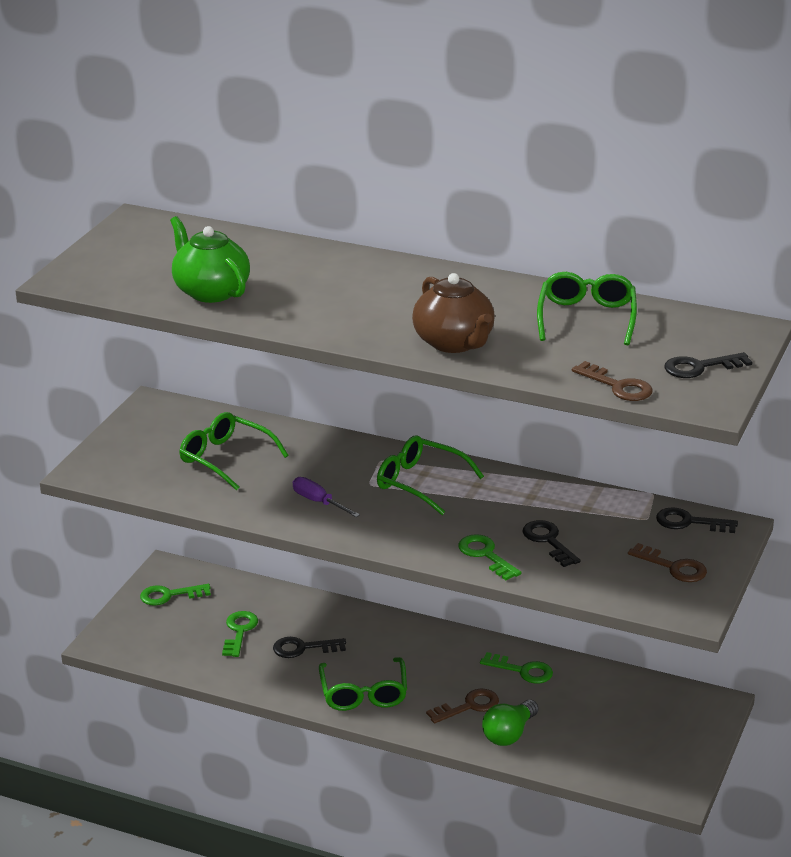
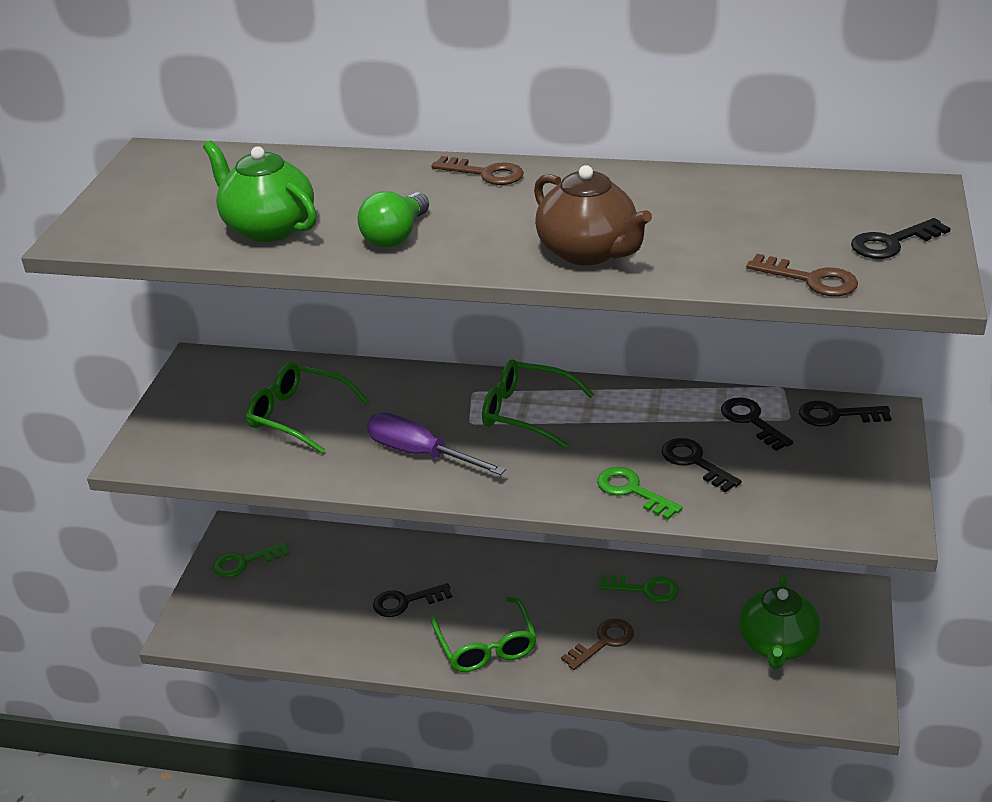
camera: 10 degrees left, 5 degrees up
green key [222,611,258,657] -> none
purple screwdriver [293,477,360,517] -> purple screwdriver [367,413,506,475], size x1.54
green light bulb [482,699,539,746] -> green light bulb moved to [357,191,429,248]
green glasses [537,272,637,345] -> none
brown key [628,543,707,582] -> brown key moved to [431,156,524,185]
none -> black key [721,397,793,451]
none -> green teapot [739,573,820,669]

